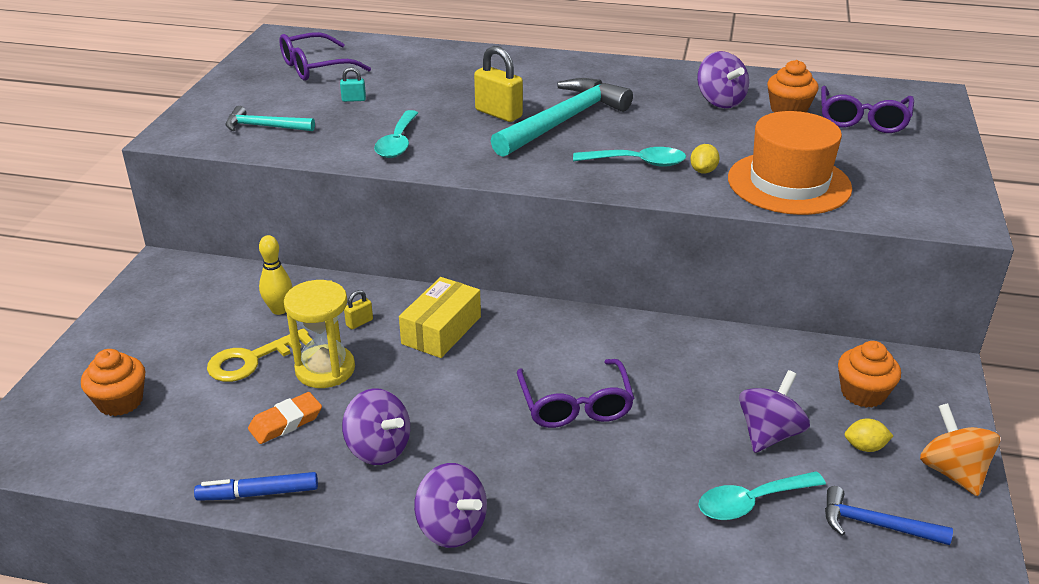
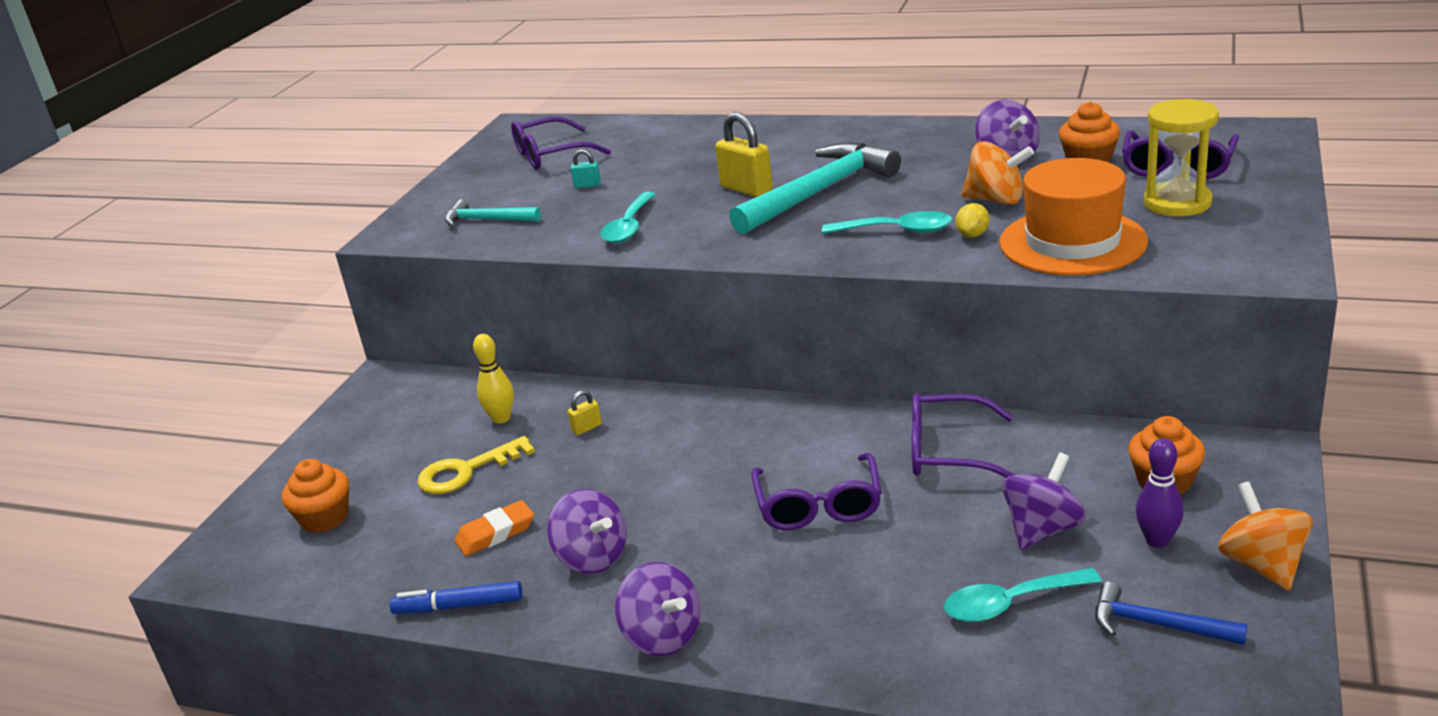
camera: 10 degrees right, 5 degrees down
yellow hourglass [284,280,355,388] -> yellow hourglass moved to [1144,99,1219,217]
yellow box [399,277,481,358] -> none
yellow lemon [845,418,893,452] -> purple bowling pin [1135,438,1184,548]
none -> purple glasses [912,393,1016,478]
none -> orange spinning top [961,141,1034,205]

